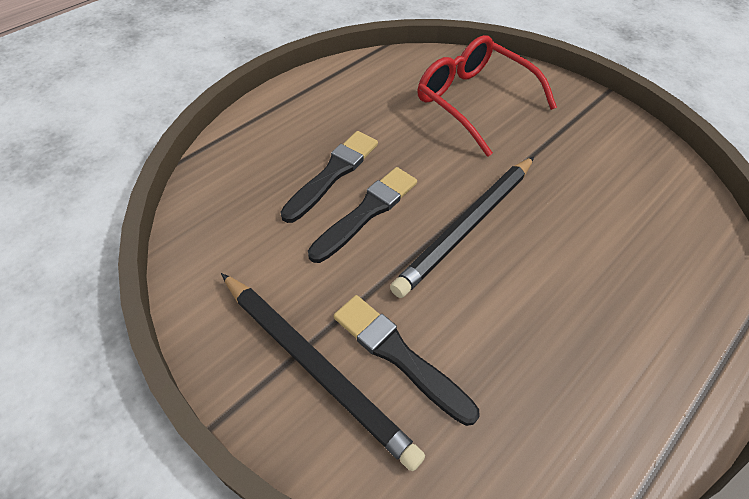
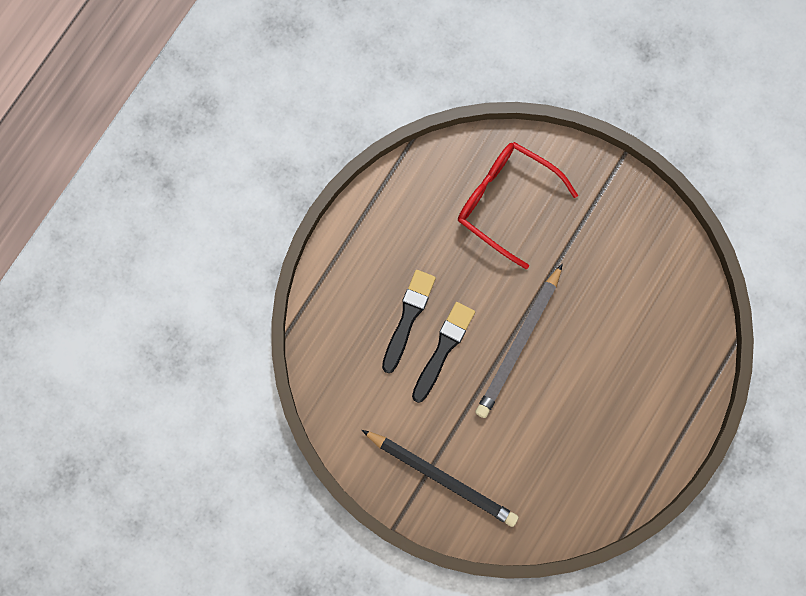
camera: 10 degrees left, 25 degrees up
black brush [334,295,480,426] -> none
black pencil [390,157,534,298] -> grey pencil [475,264,563,418]

